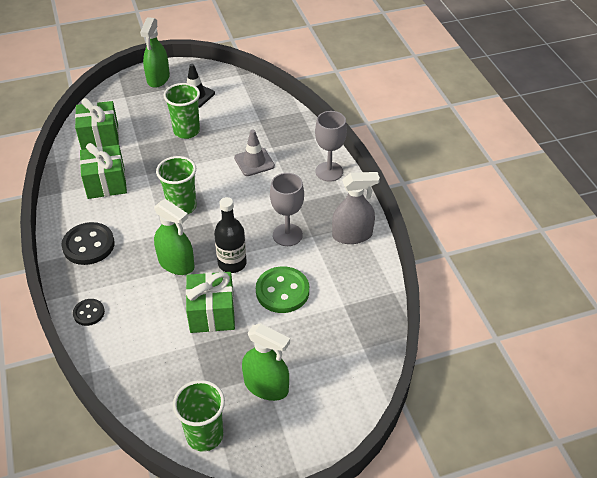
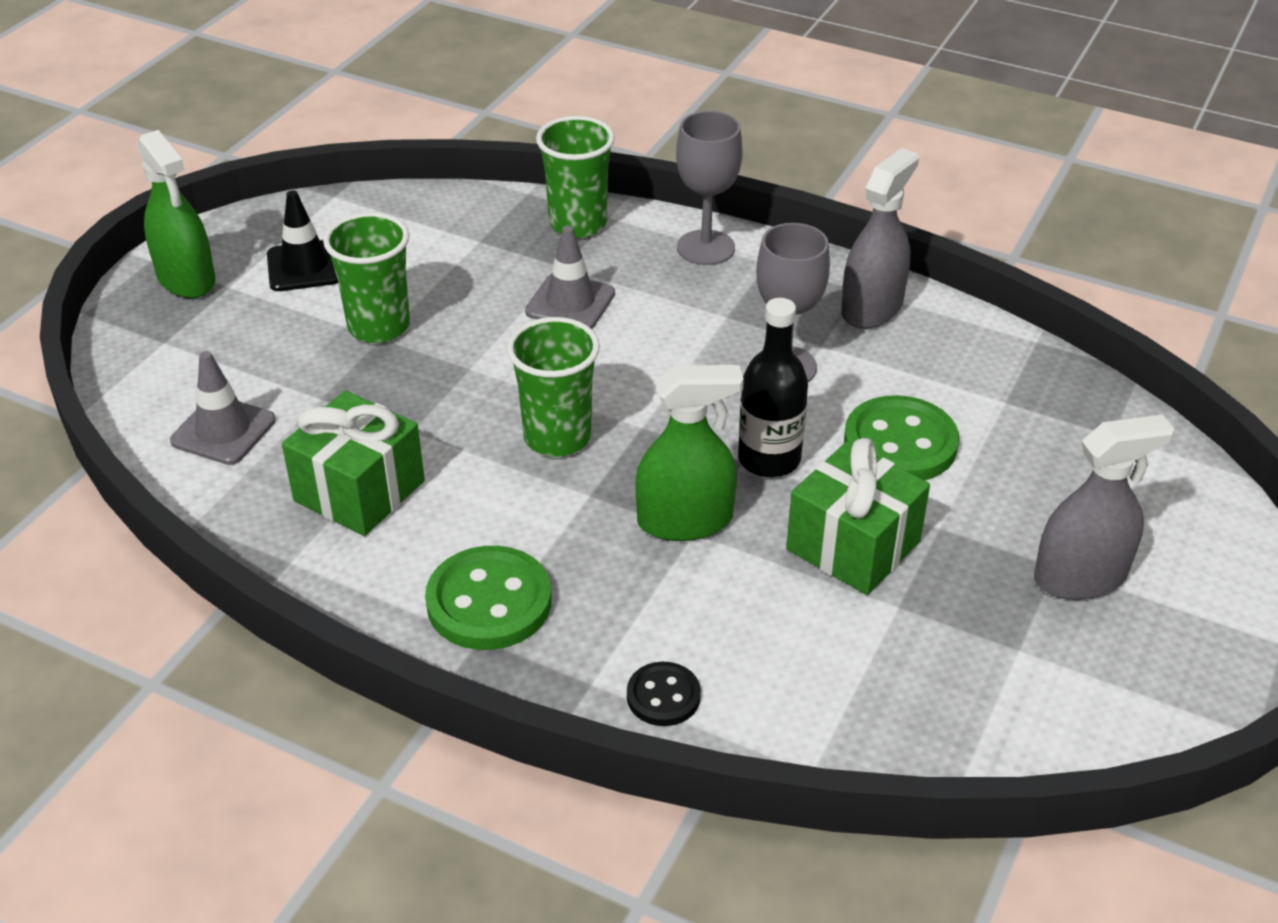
camera: 45 degrees left, 5 degrees down
black button [61,222,115,265] -> green button [425,546,552,650]
green gift [75,98,119,150] -> grey traffic cone [170,351,276,465]
green cup [173,380,225,452] -> green cup moved to [536,116,615,238]
green spray bottle [242,323,290,401] -> grey spray bottle [1034,415,1174,600]

